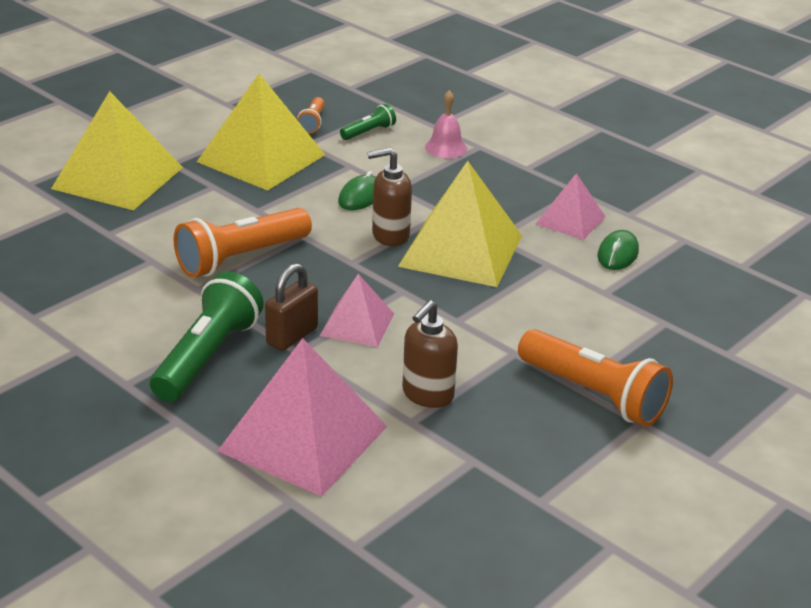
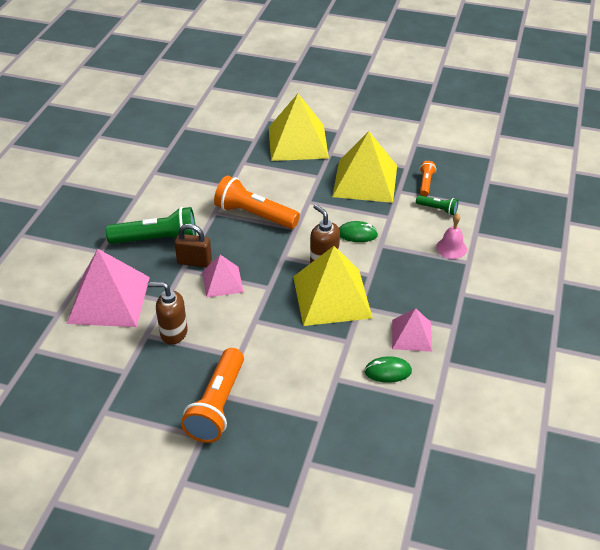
camera: 65 degrees right, 10 degrees up
orange flashlight [297,97,325,134] -> orange flashlight turned 120 degrees clockwise [420,161,436,196]

